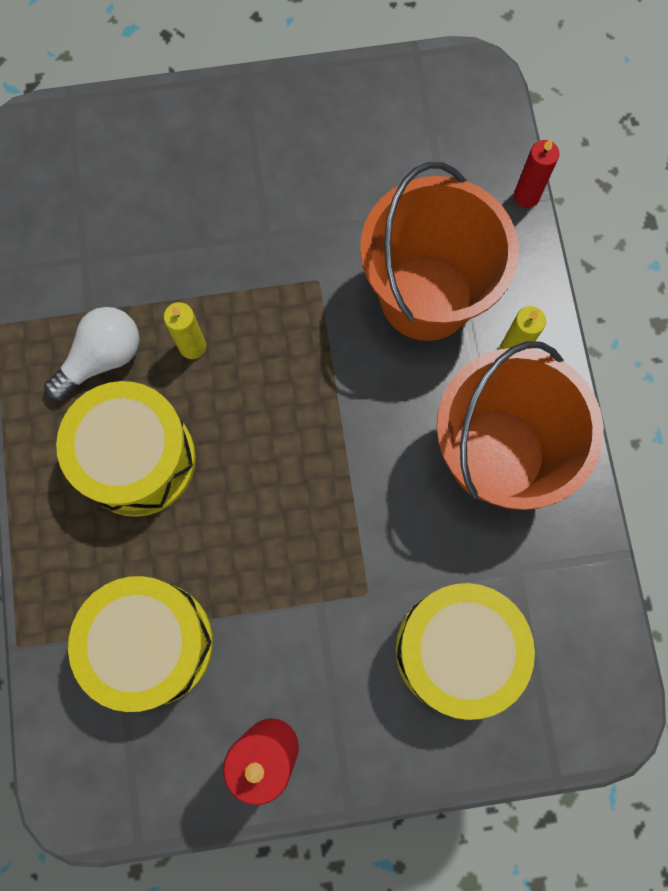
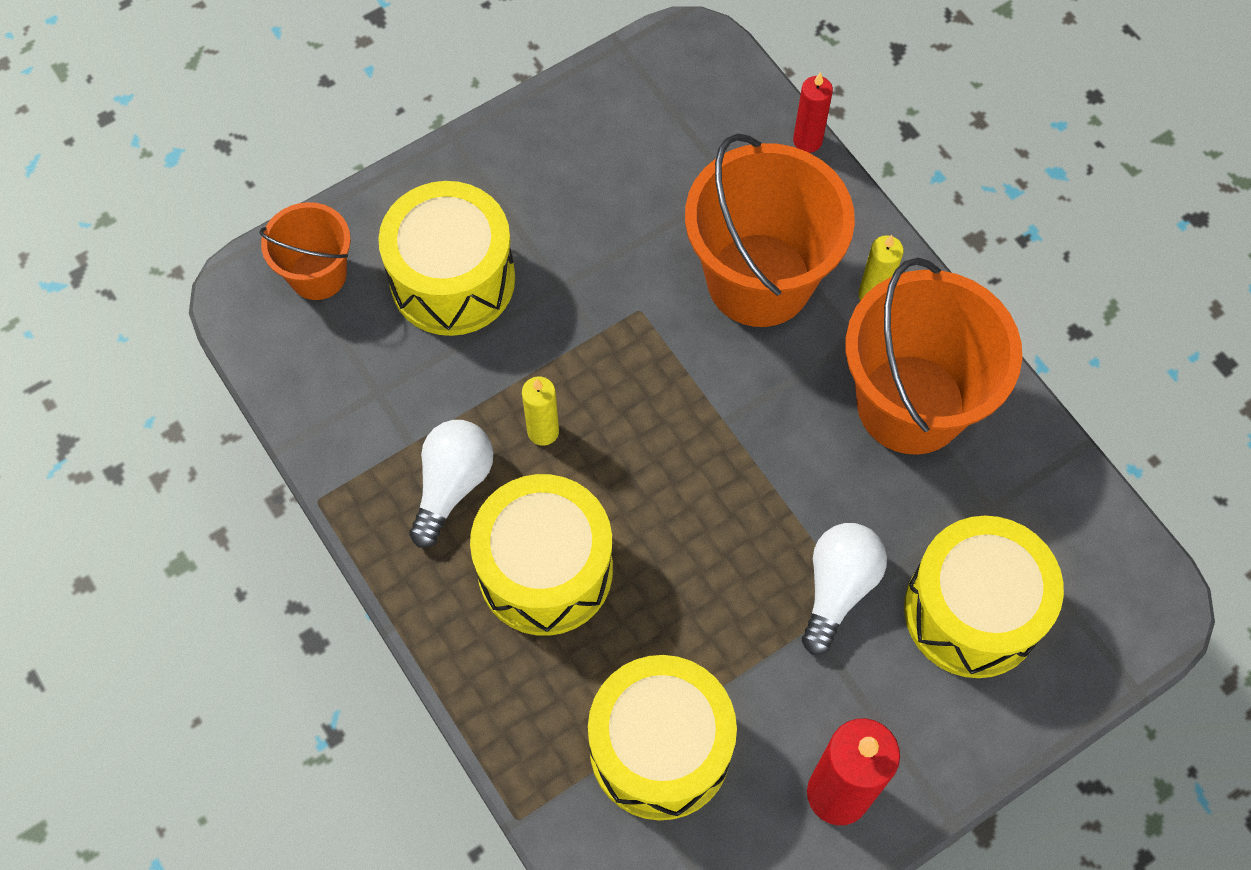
camera: 25 degrees left, 10 degrees down
none -> orange bucket [259,202,351,300]
none -> yellow drum [378,181,515,336]
none -> white light bulb [802,523,887,655]

